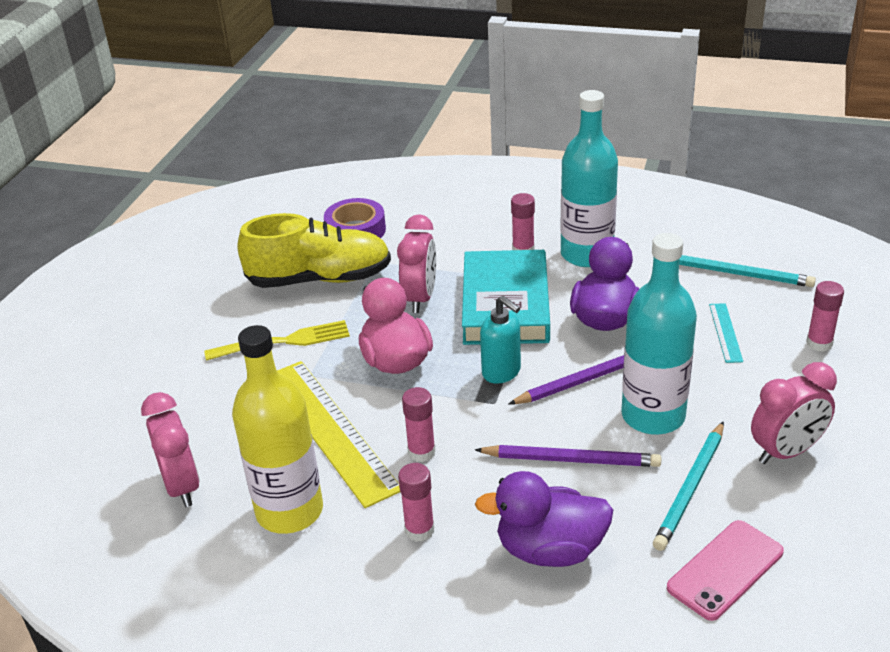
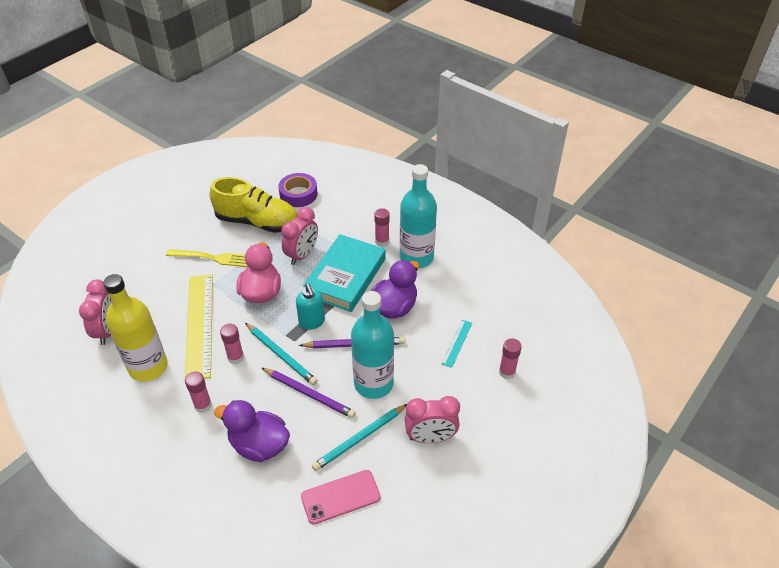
camera: 20 degrees right, 10 degrees up
turquoise pencil [679,255,816,287] -> turquoise pencil moved to [245,323,318,385]

